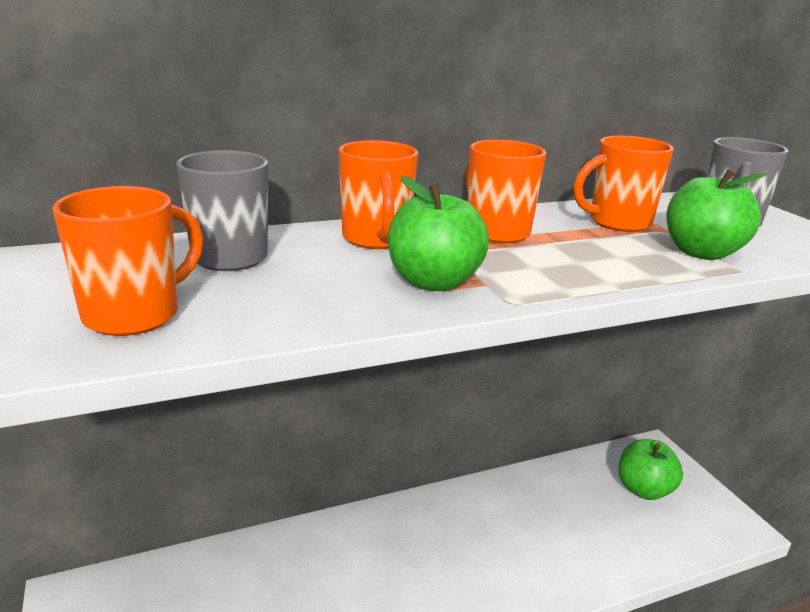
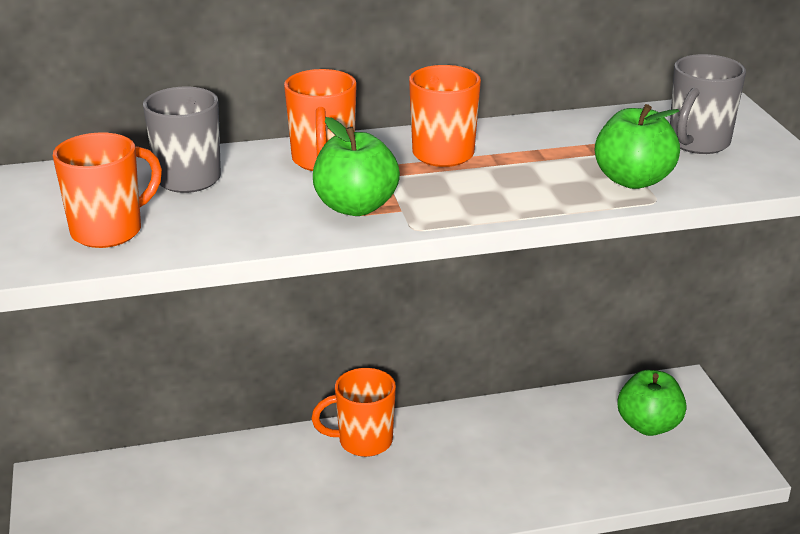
camera: 10 degrees right, 5 degrees up
orange mug [573,135,674,232] -> orange mug moved to [311,368,396,457]

